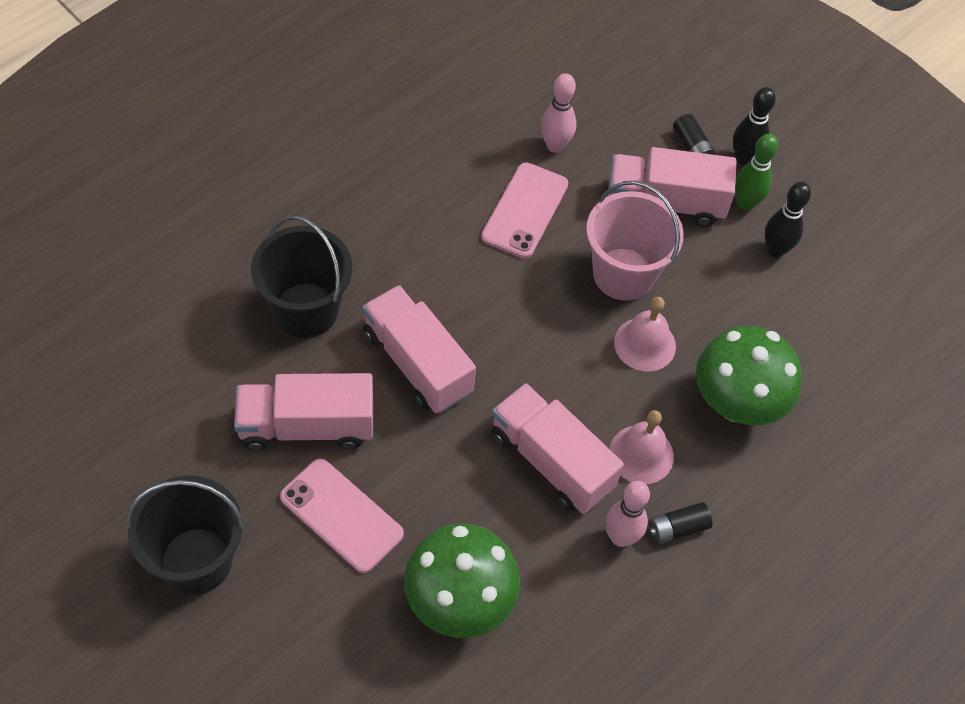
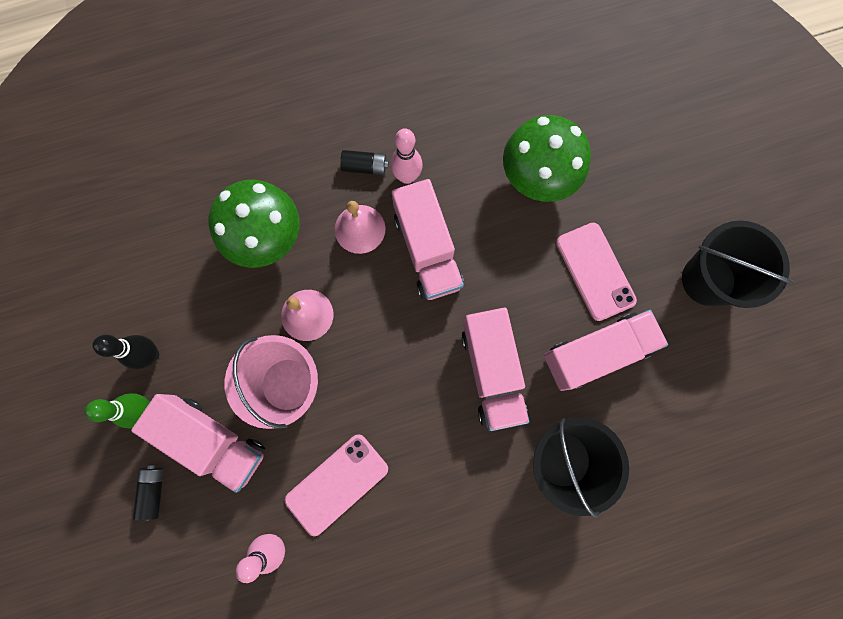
camera: 150 degrees left, 20 degrees up
pink truck [234,373,373,451] -> pink truck turned 45 degrees counterclockwise [544,310,668,391]
black bowling pin [733,87,776,165] -> none

